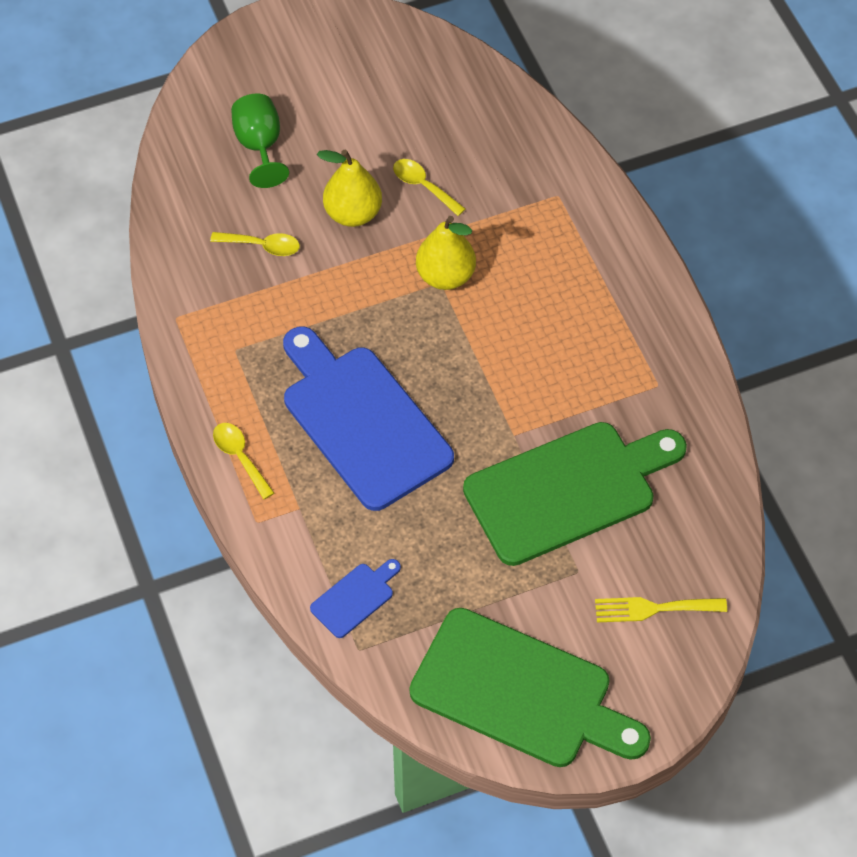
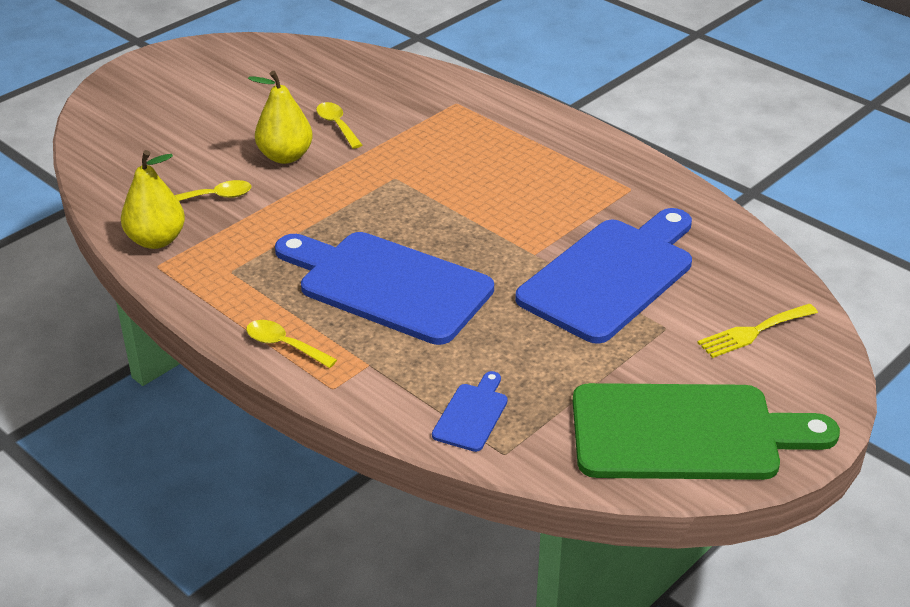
camera: 25 degrees left, 20 degrees down
green goblet [231,93,289,188] -> none
yellow spoon [393,159,465,216] -> yellow spoon turned 45 degrees clockwise [316,102,362,149]
yellow pear [416,216,476,290] -> yellow pear moved to [121,150,185,249]
green cutting board [463,422,687,566] -> blue cutting board [515,208,692,344]

